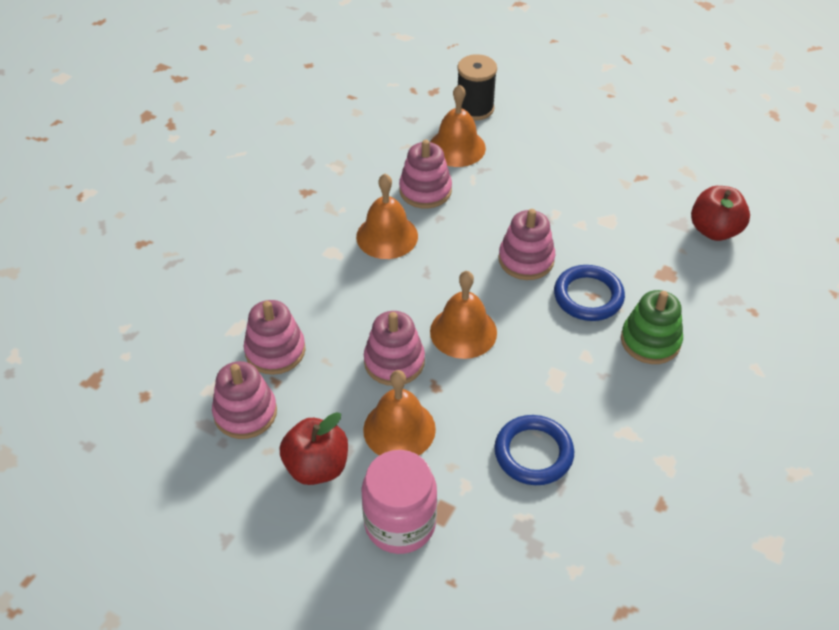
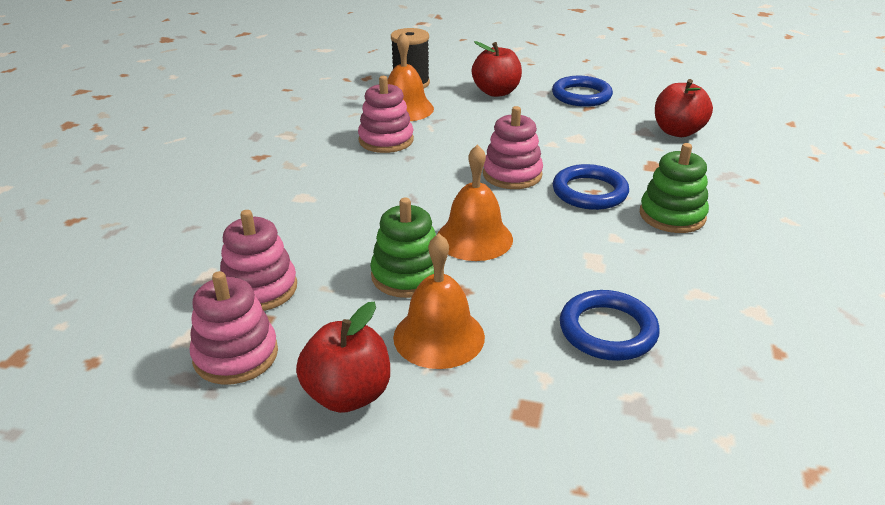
camera: 15 degrees left, 15 degrees down
orange bell [356,174,418,259] -> none
pink jar [362,450,437,554] -> none
pink stacking toy [364,311,425,386] -> green stacking toy [370,198,436,298]
none -> red apple [472,41,522,97]
none -> blue ring [552,76,613,107]

